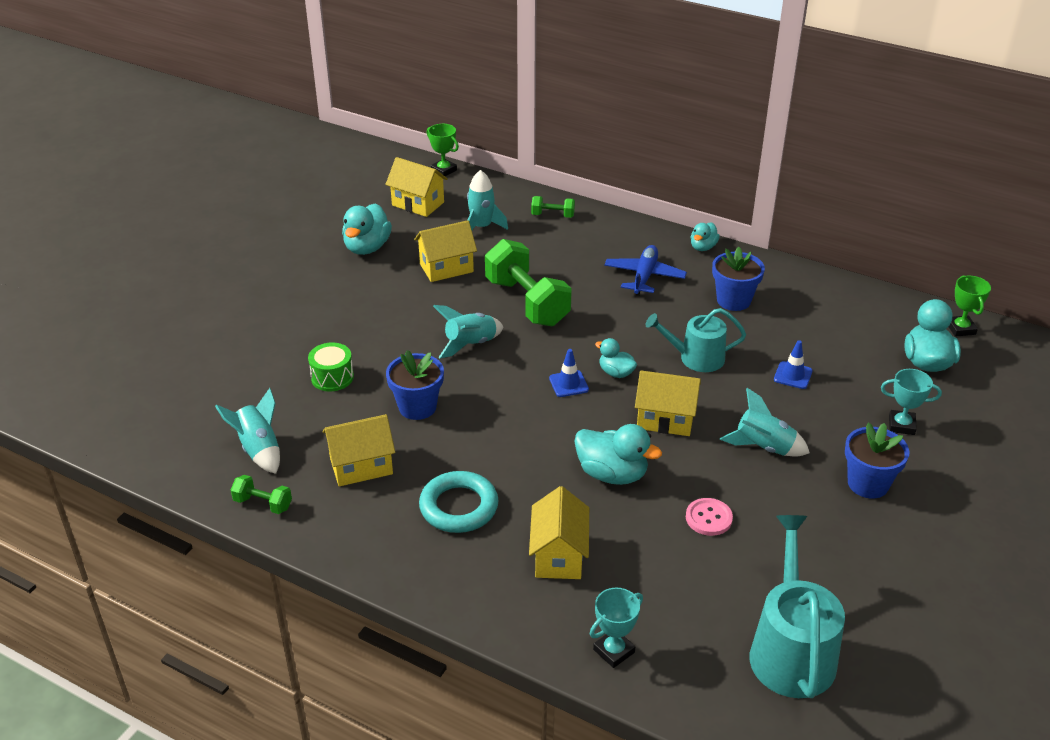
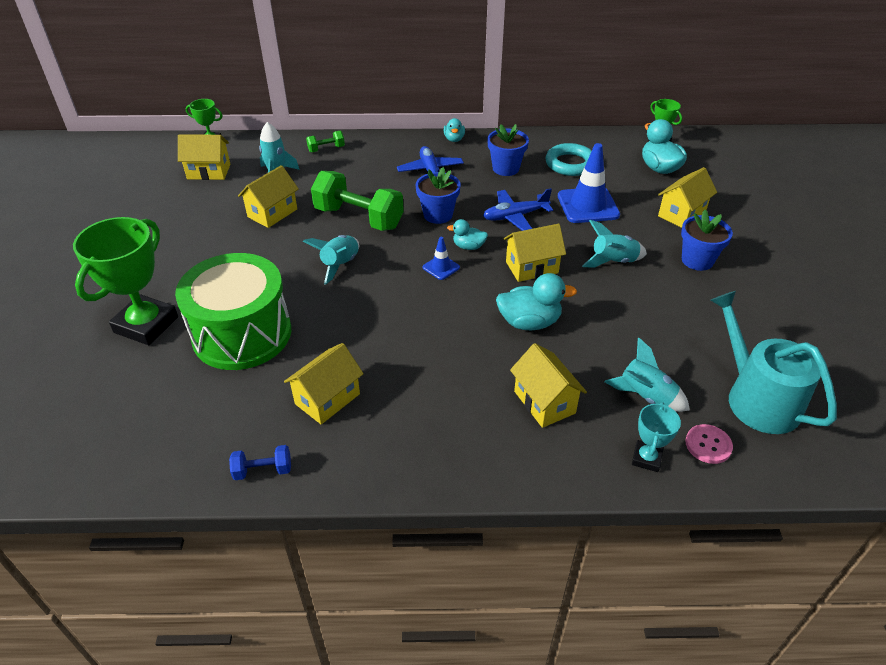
camera: 30 degrees left, 5 degrees up
turquoise rocket [215,388,280,474] -> turquoise rocket moved to [604,338,690,412]
green dumbbell [231,475,292,514] -> blue dumbbell [229,445,291,480]
green drum [308,342,354,391] -> green drum [175,253,291,370], size x2.42
turquoise duck [342,203,392,255] -> none
blue flower pot [386,350,444,420] -> blue flower pot moved to [416,167,460,224]
turquoise ring [419,471,499,533] -> turquoise ring moved to [546,143,592,176]
turquoise watering can [646,308,746,372] -> blue plane [483,188,553,231]
pink button [686,498,733,536] -> pink button moved to [685,424,733,464]
blue traffic cone [774,340,813,389] -> blue traffic cone [558,143,620,223], size x2.02
turquoise trophy [881,369,942,435] -> yellow house [658,167,717,228]
none -> green trophy [73,217,178,345]

